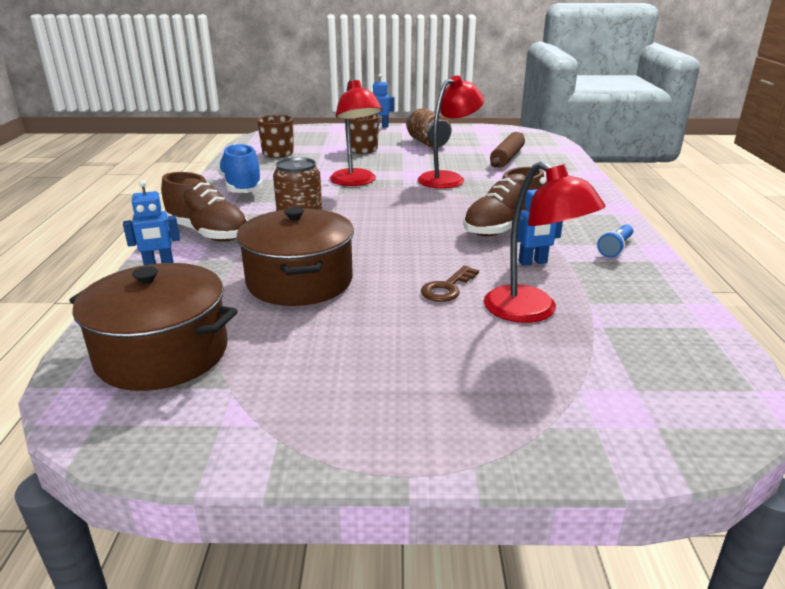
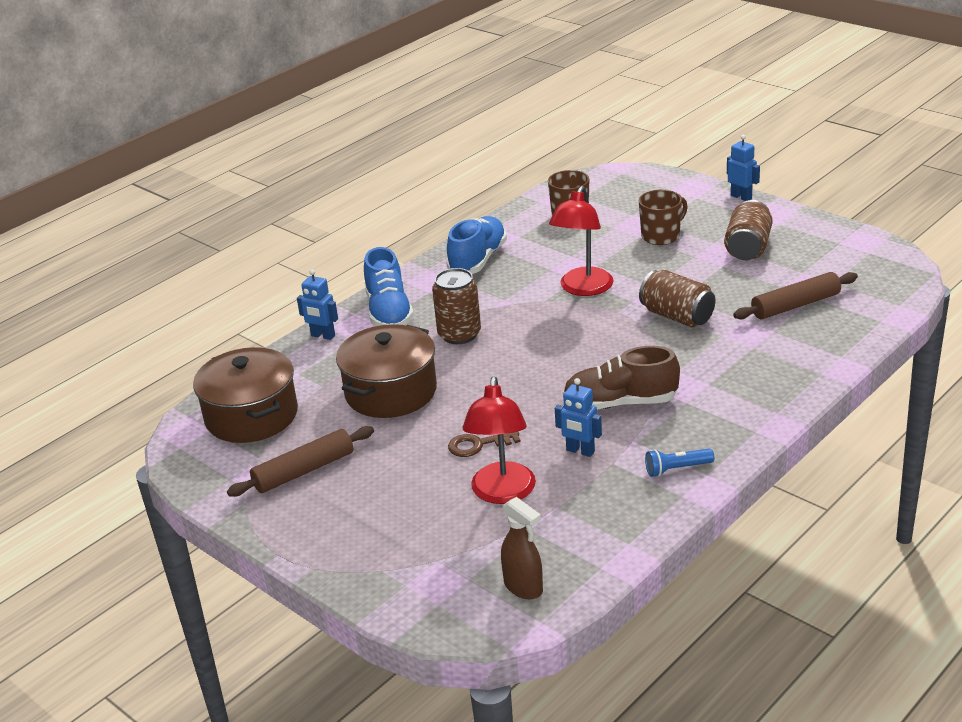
camera: 45 degrees right, 5 degrees up
brown shoe [161,172,248,241] -> blue shoe [364,247,414,326]
red lamp [418,76,484,189] -> brown can [639,270,715,327]
none -> brown rolling pin [227,426,374,497]
none -> brown spray bottle [501,497,543,599]

